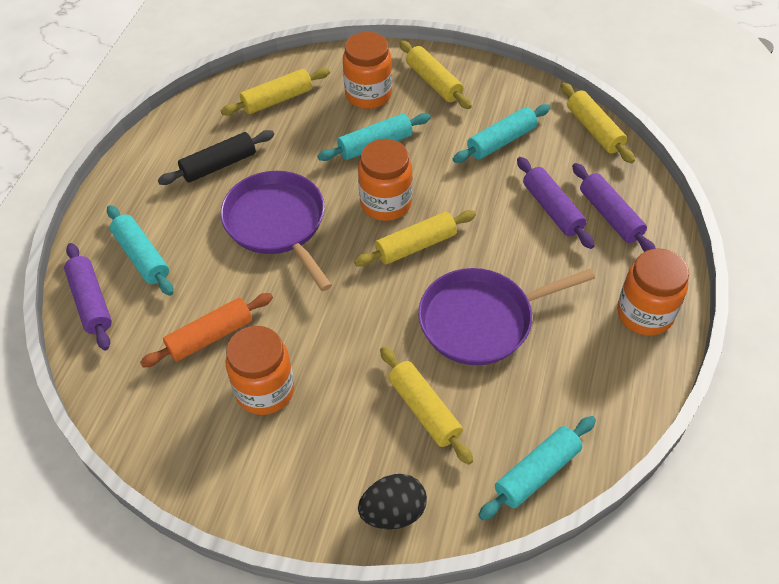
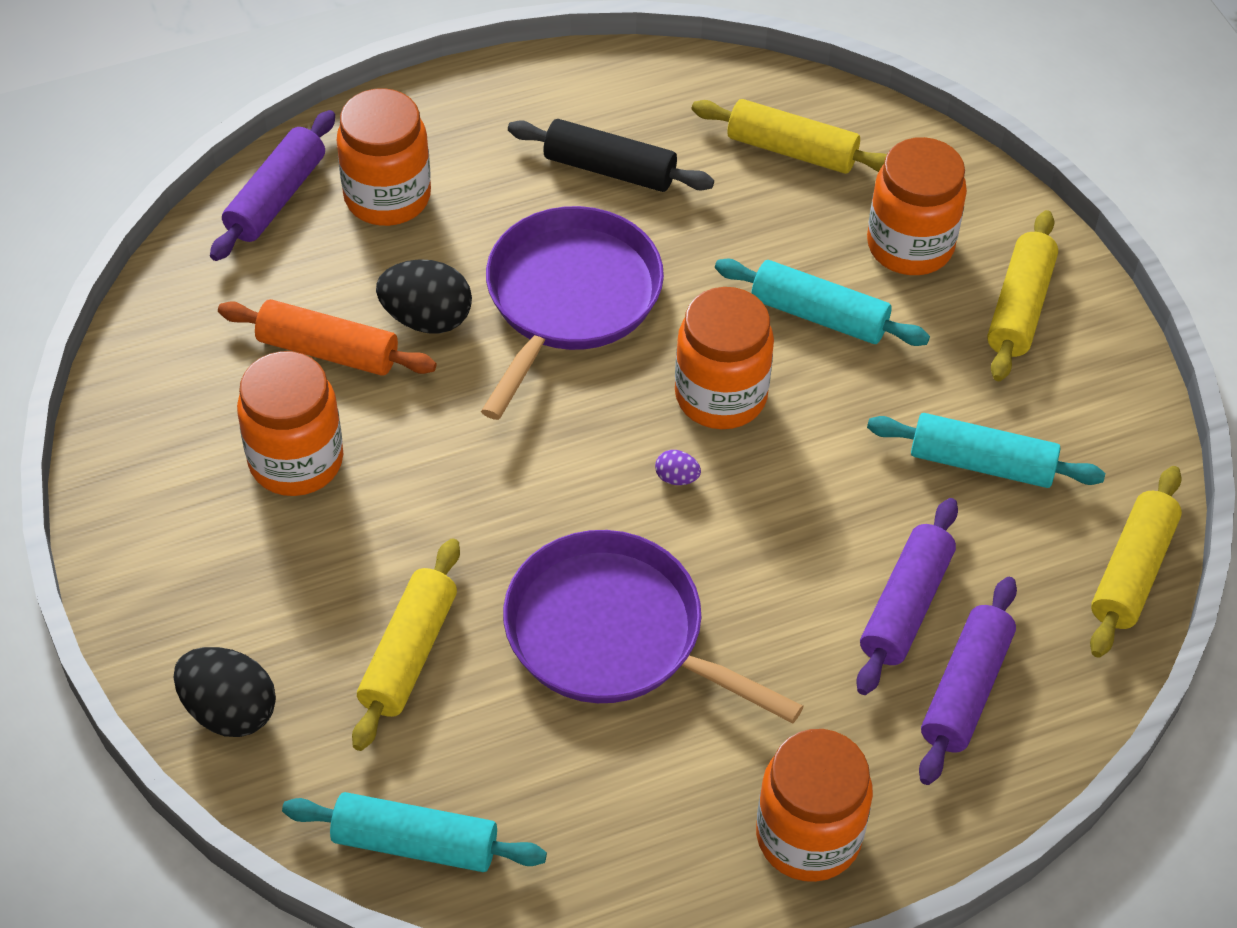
camera: 50 degrees right, 0 degrees up
turquoise rolling pin [107,205,174,296] -> orange jar [337,88,431,226]
yellow rolling pin [354,210,476,267] -> purple egg [655,450,701,485]
none -> black egg [376,259,472,334]

